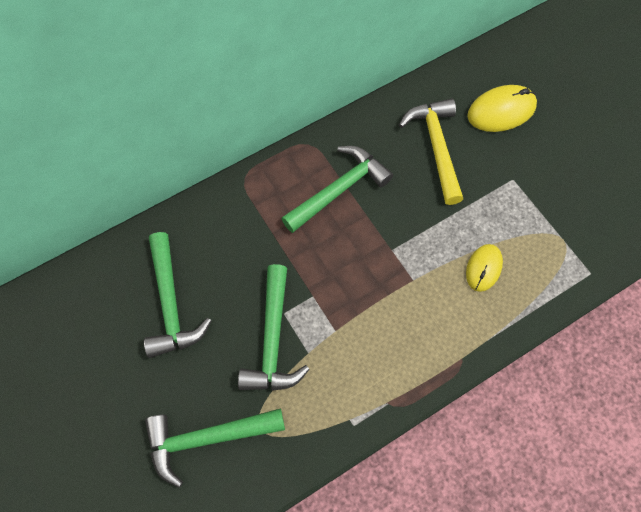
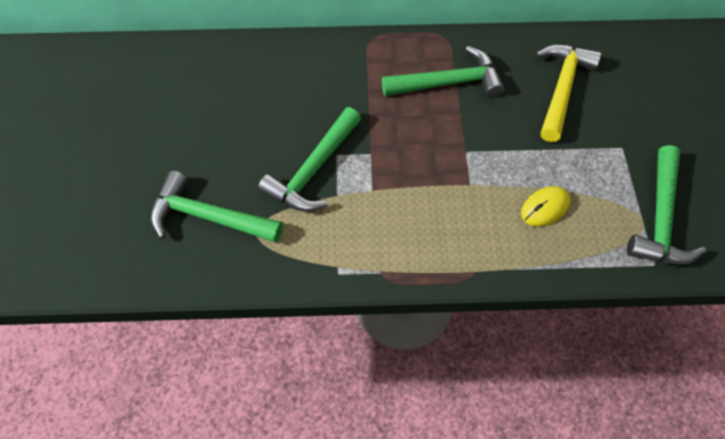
camera: 30 degrees right, 5 degrees down
green hammer [144,232,211,358] -> green hammer moved to [627,145,706,265]
yellow mouse [467,85,537,132] -> none

